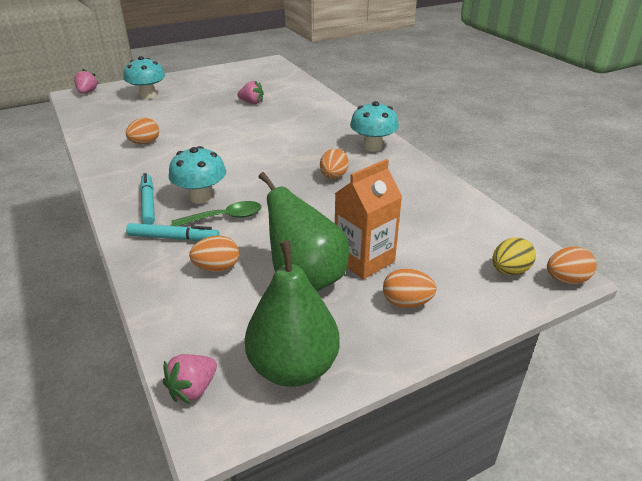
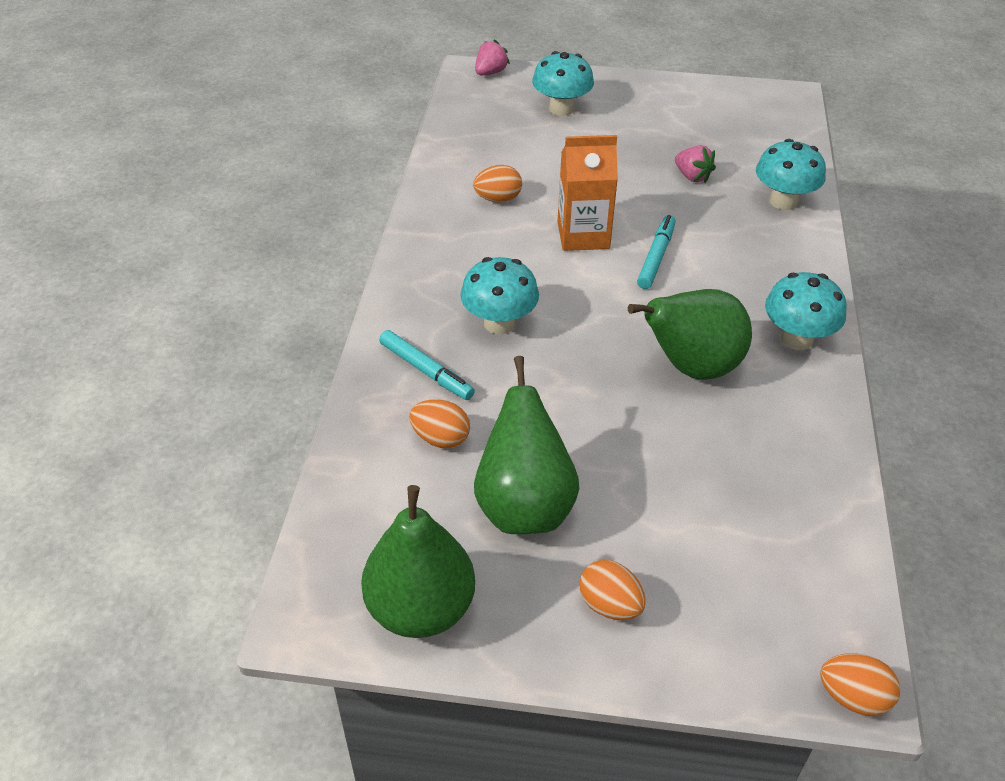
camera: 35 degrees right, 10 degrees up
turquoise marker [140,173,155,225] -> turquoise marker moved to [637,215,676,289]
pink strawberry [163,354,217,404] -> none
green spoon [171,201,261,226] -> none
orange egg [320,149,349,179] -> green pear [628,289,752,380]
orange carton [335,159,402,279] -> orange carton moved to [557,135,618,251]
yellow egg [492,237,536,275] -> none
none -> turquoise mushroom [756,139,826,210]

